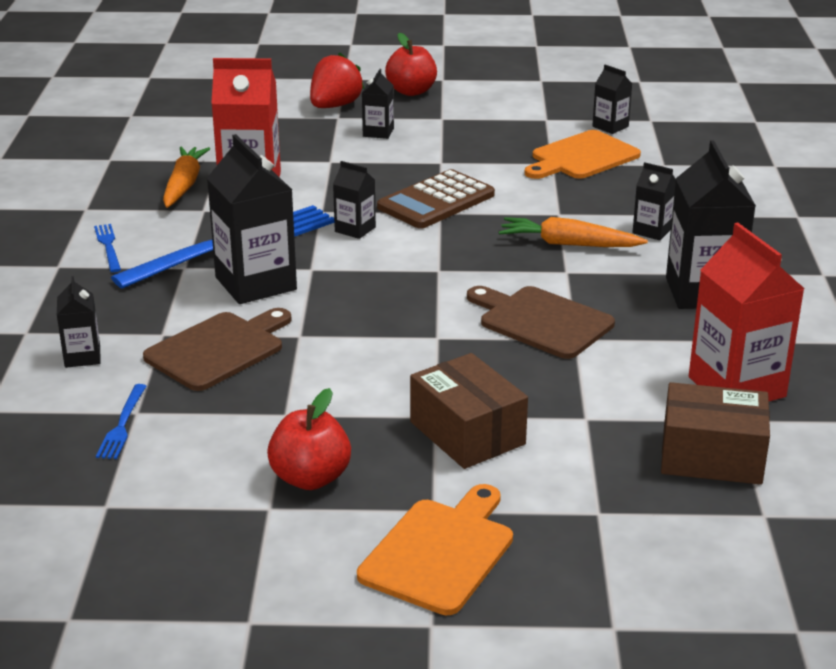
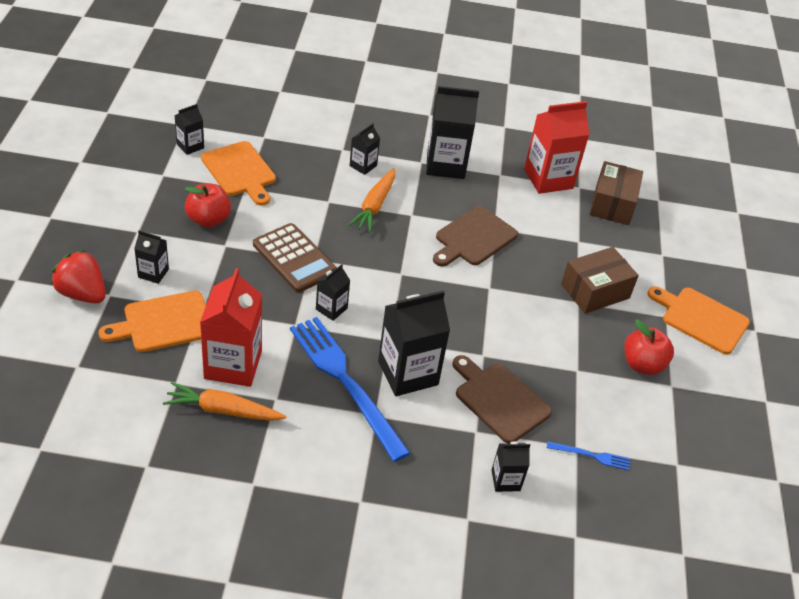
camera: 90 degrees left, 15 degrees up
blue fork [94,224,121,272] -> none
red apple [385,33,437,96] -> red apple moved to [185,183,231,228]
none -> orange cutting board [99,291,206,352]

